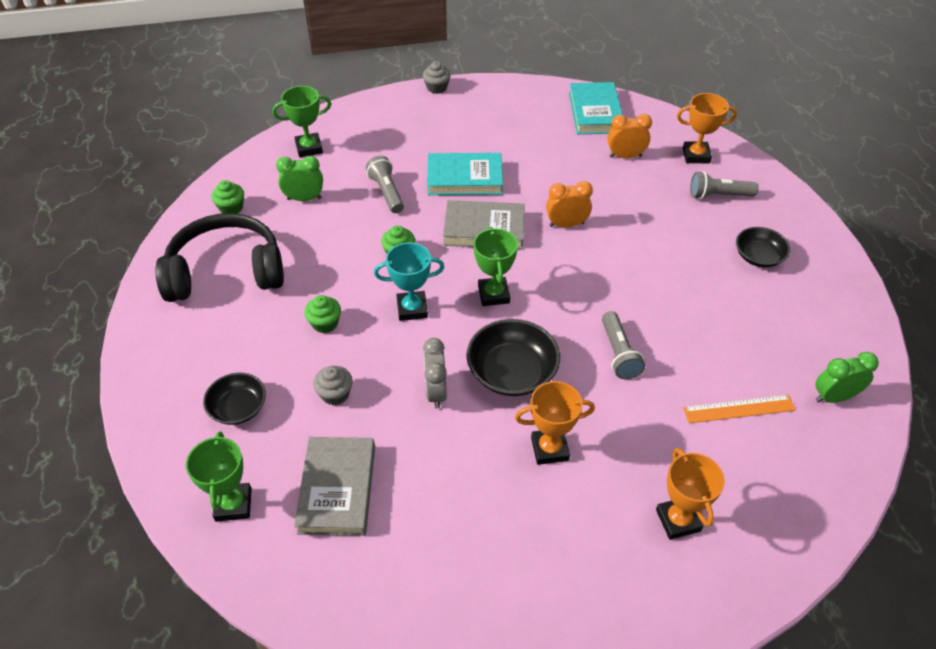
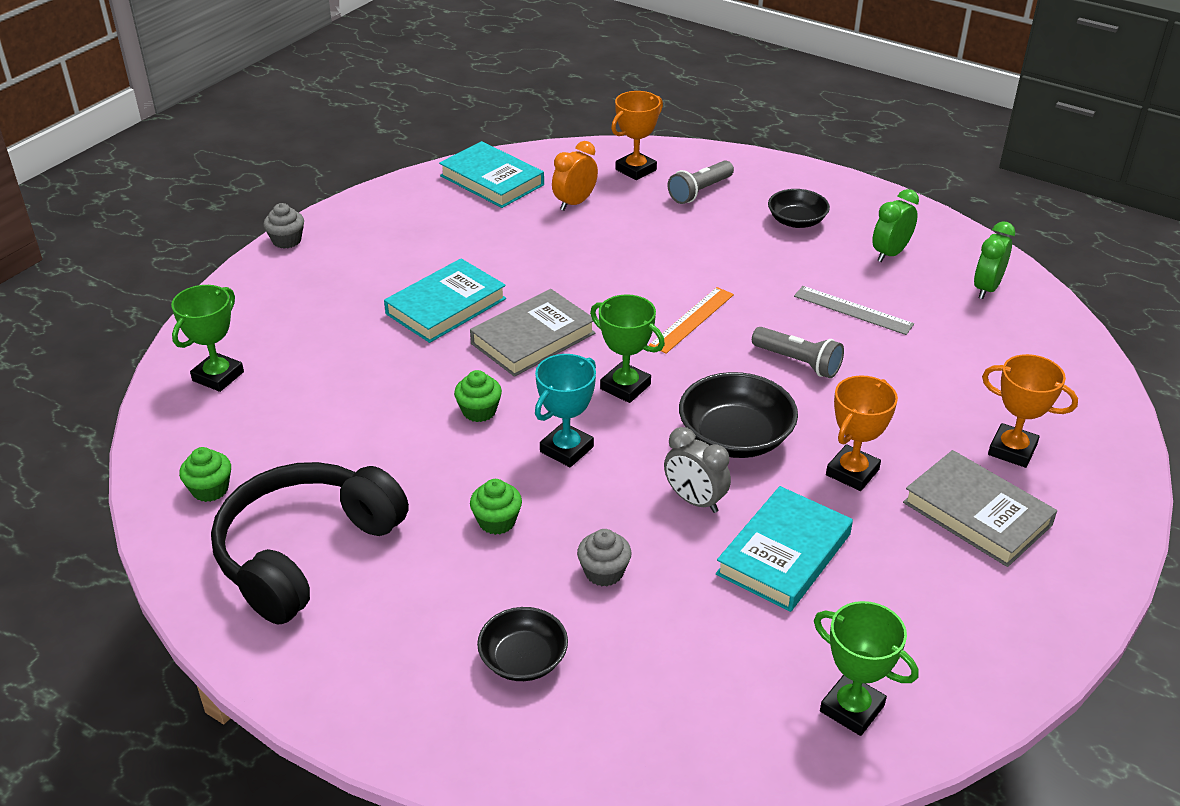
camera: 45 degrees left, 10 degrees down
green trophy [186,432,252,522] -> green trophy moved to [814,601,919,736]
green clock [276,156,323,201] -> green clock moved to [872,189,919,262]
grey book [294,437,375,536] -> grey book moved to [903,450,1057,567]
grey flashlight [366,156,404,213] -> none
orange clock [546,181,593,227] -> none
orange ruler [683,395,796,423] -> orange ruler moved to [649,287,734,354]
none -> turquoise book [716,486,853,612]
none -> grey ruler [794,286,914,335]

